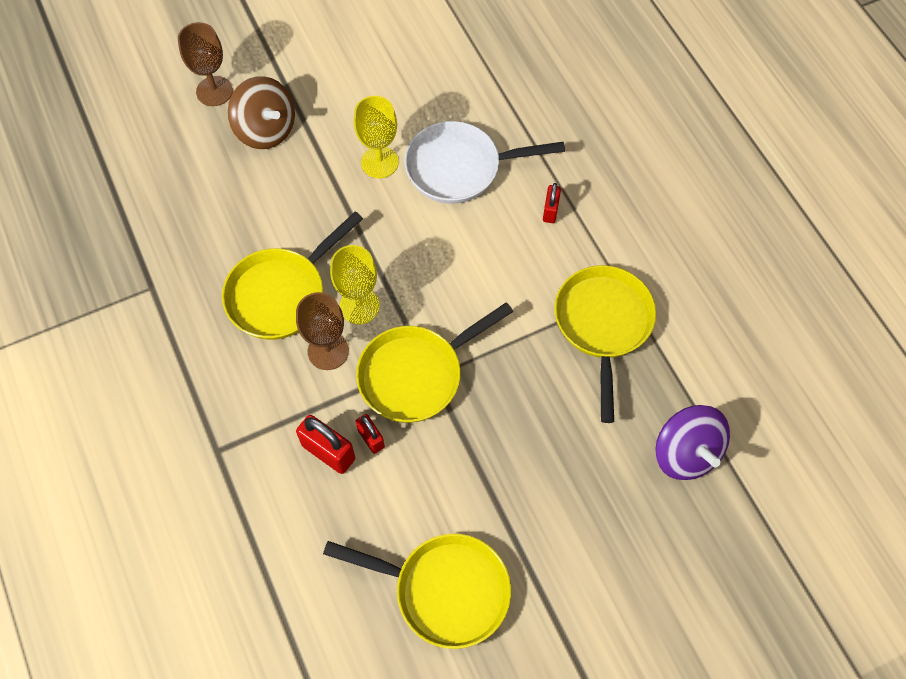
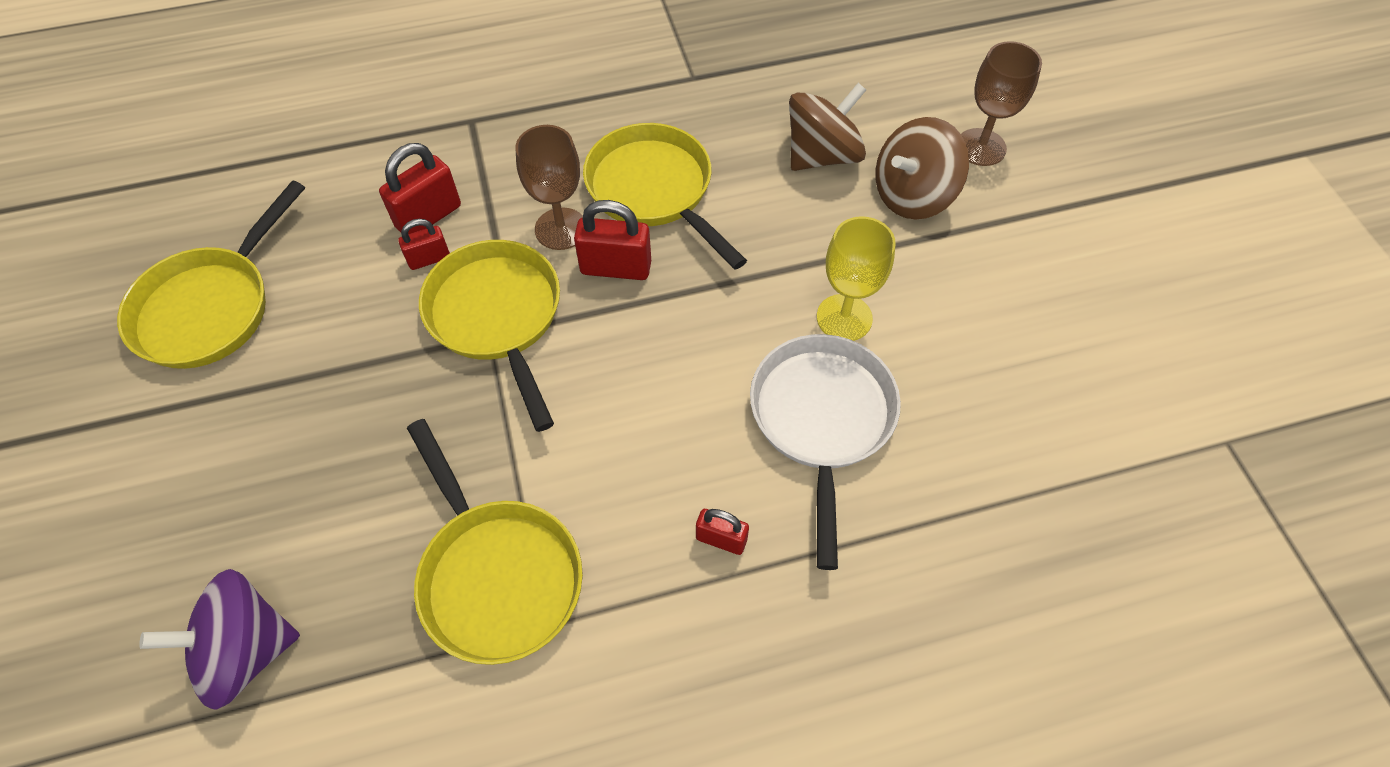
camera: 100 degrees right, 5 degrees down
yellow goblet [330,245,380,324] -> red padlock [574,200,651,280]
yellow pan [554,265,656,423] -> yellow pan turned 45 degrees clockwise [407,419,583,665]
none -> brown spinning top [789,83,866,171]

